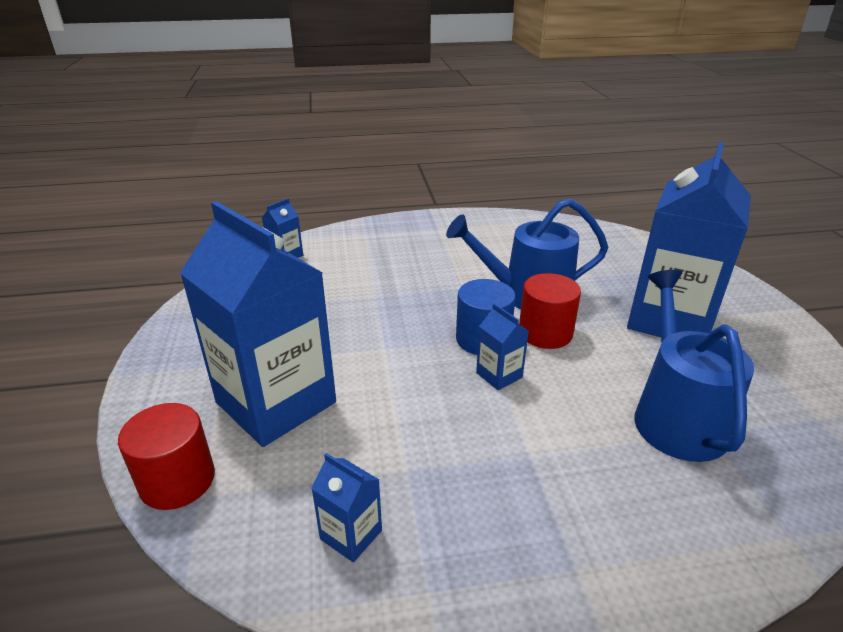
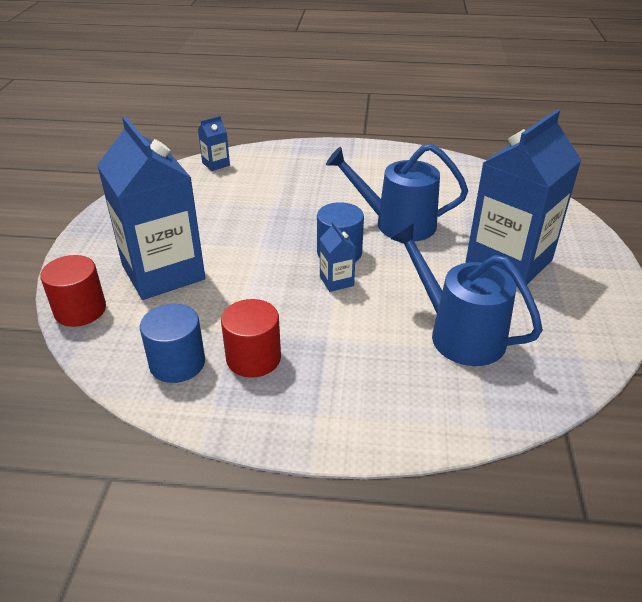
camera: 15 degrees right, 5 degrees up
blue carton [311,453,382,562] -> blue cylinder [140,304,205,383]
red cylinder [519,273,581,349] -> red cylinder moved to [221,299,281,378]
blue watering can [634,270,754,462] -> blue watering can turned 60 degrees counterclockwise [391,223,543,366]

